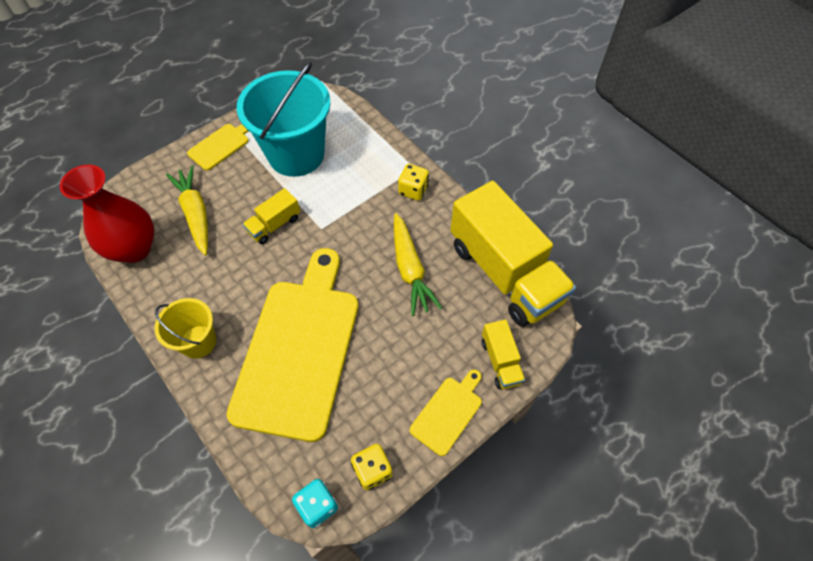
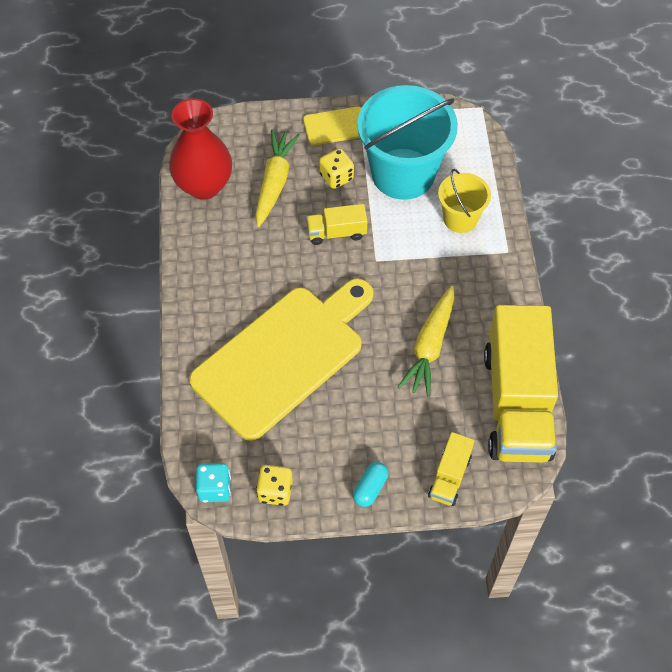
camera: 35 degrees right, 0 degrees up
yellow bucket [155,298,216,358] -> yellow bucket moved to [438,169,491,233]
yellow dice [398,164,429,201] -> yellow dice moved to [319,148,354,189]
yellow cutting board [410,369,482,456] -> turquoise capsule [353,462,388,507]

